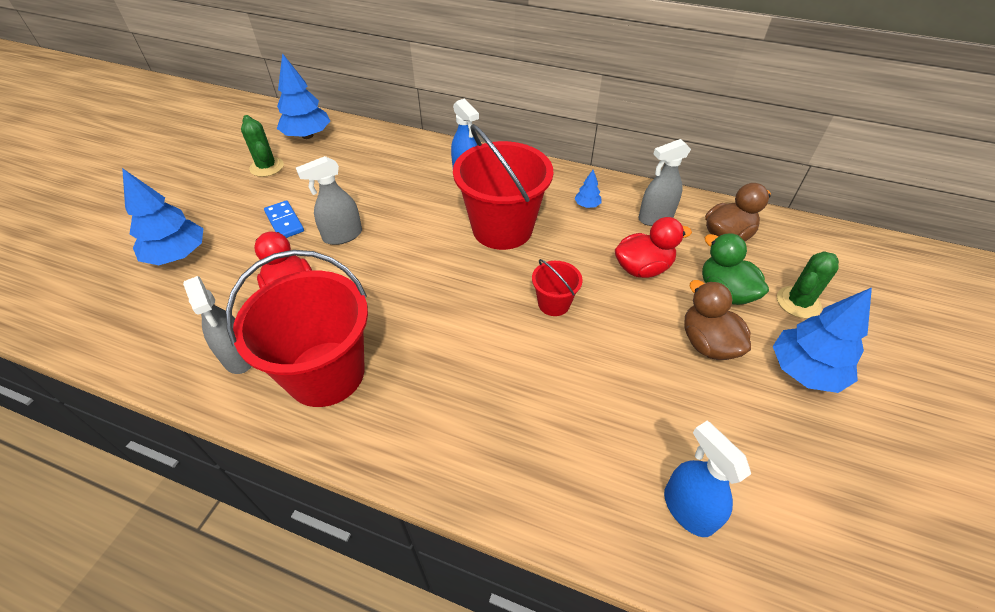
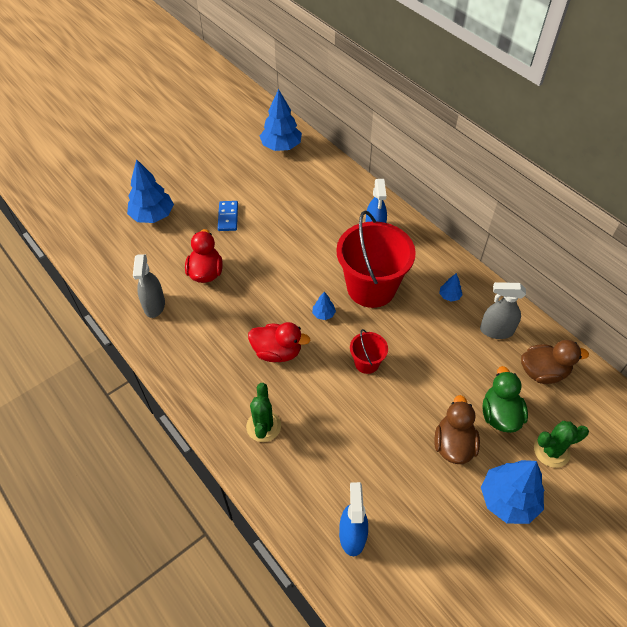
camera: 30 degrees right, 5 degrees up
red bucket [226,250,368,407] -> none
green cactus [241,115,284,177] -> green cactus moved to [246,383,281,442]
grey spray bottle [296,156,362,245] -> none
red duck [615,217,692,278] -> red duck moved to [248,322,310,362]
none -> blue tree [312,292,336,320]

